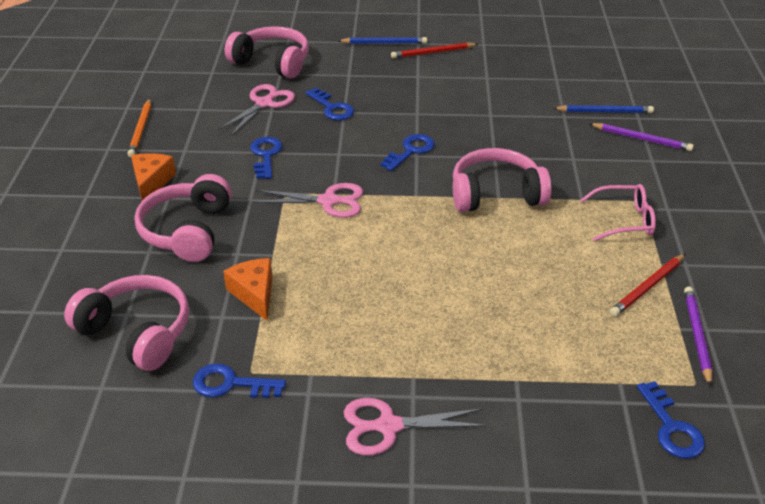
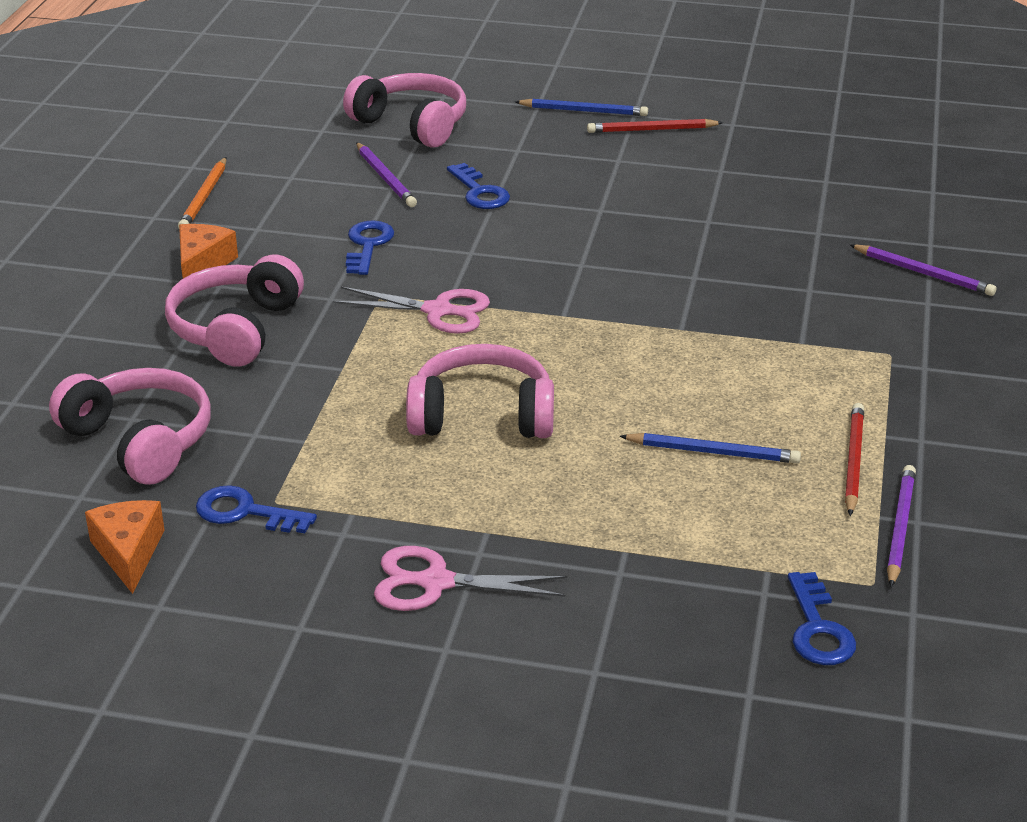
camera: 10 degrees right, 5 degrees down
pink scissors [218,84,295,136] -> purple pencil [356,142,417,207]
orange cheese [223,258,272,321] -> orange cheese moved to [85,500,165,594]
blue key [380,134,435,171] -> none
pink headphones [453,148,552,212] -> pink headphones moved to [406,344,554,438]
blue pencil [553,105,654,113] -> blue pencil moved to [620,433,801,463]
pink glasses [581,184,656,241] -> none
red pencil [610,254,685,317] -> red pencil turned 135 degrees clockwise [845,403,864,516]

